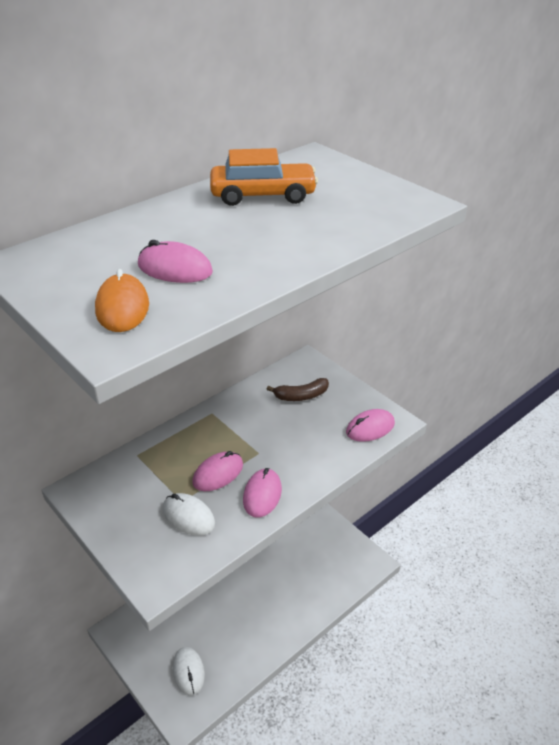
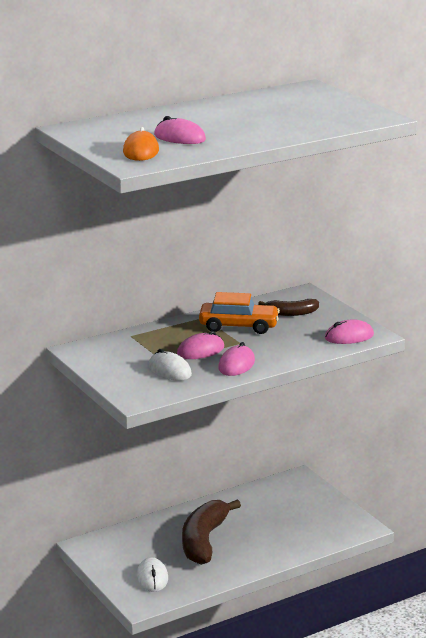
camera: 10 degrees right, 15 degrees down
orange car [210,148,318,206] -> orange car moved to [199,292,280,334]
none -> brown banana [182,499,241,565]

